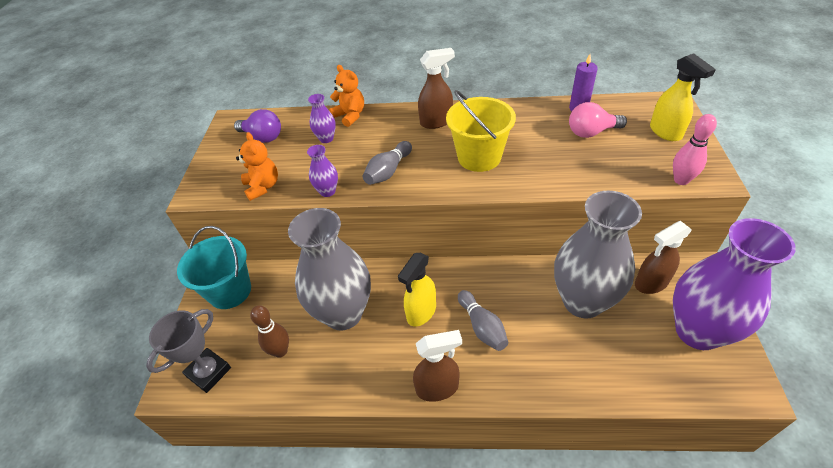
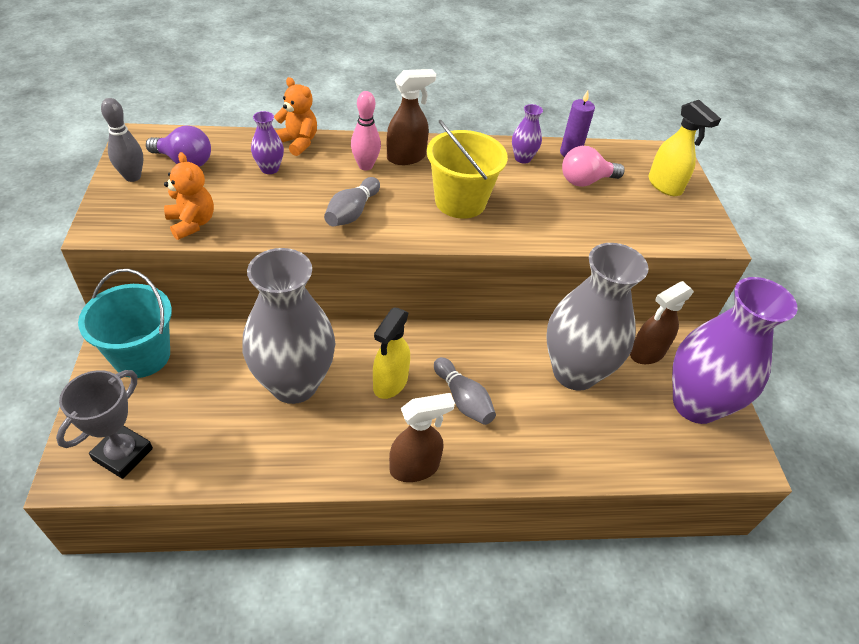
camera: 15 degrees left, 0 degrees up
brown bowling pin [250,305,289,358] -> none
purple vase [307,145,338,197] -> purple vase moved to [512,104,543,164]
pink bowling pin [673,114,717,185] -> pink bowling pin moved to [351,91,381,170]
none -> grey bowling pin [101,98,143,182]

